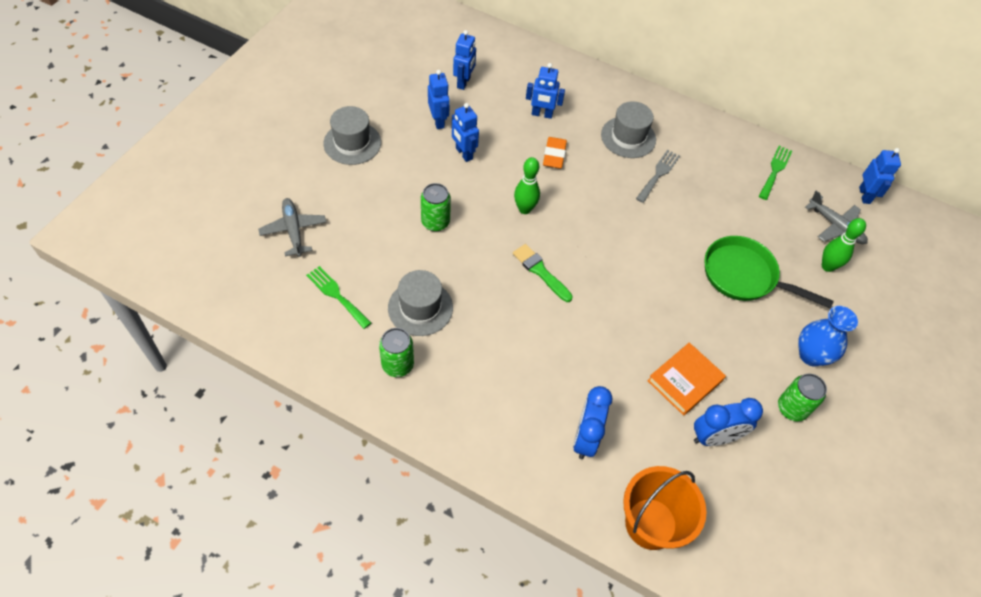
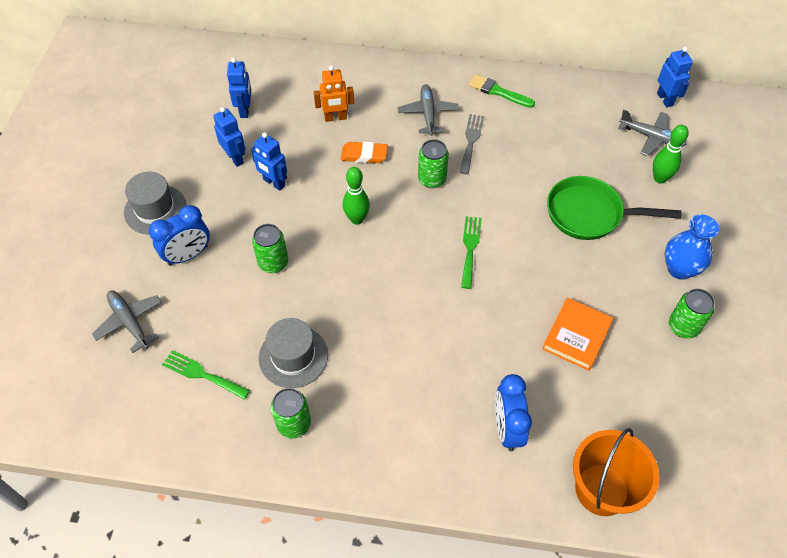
camera: 15 degrees left, 0 degrees up
green brush [513,244,573,302] -> green brush moved to [468,74,535,108]
blue robot [526,63,565,119] -> orange robot [314,65,354,122]
orange eraser [543,137,567,169] -> orange eraser turned 75 degrees counterclockwise [341,142,388,163]
grey hat [601,101,656,158] -> grey plane [397,84,459,136]
blue clock [694,398,763,446] -> blue clock moved to [149,205,210,266]
green fork [759,146,792,200] -> green fork moved to [461,216,482,289]
none -> green can [418,139,449,188]

